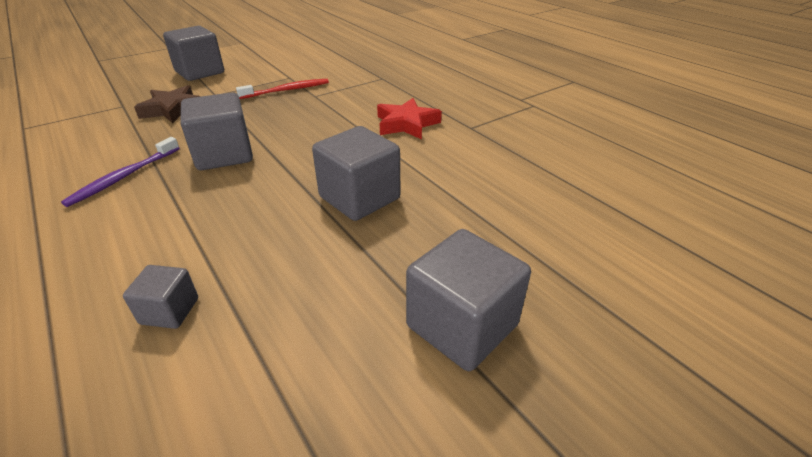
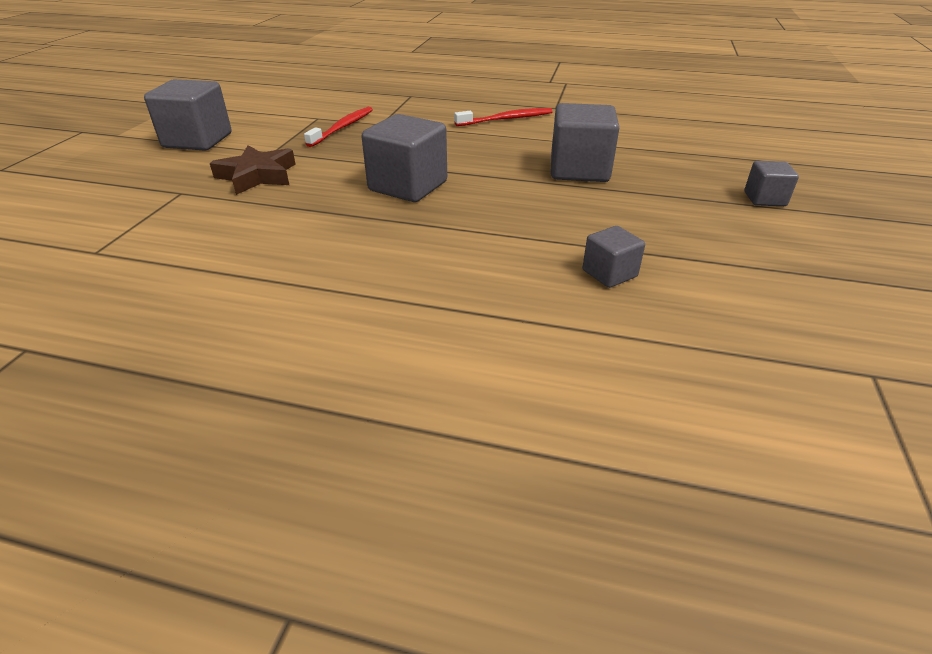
camera: 40 degrees left, 0 degrees up
purple toothbrush [61,137,180,207] -> none
red star [377,98,442,139] -> red toothbrush [454,108,553,126]
grey cube [406,229,531,371] -> grey cube [744,161,799,206], size x0.54

